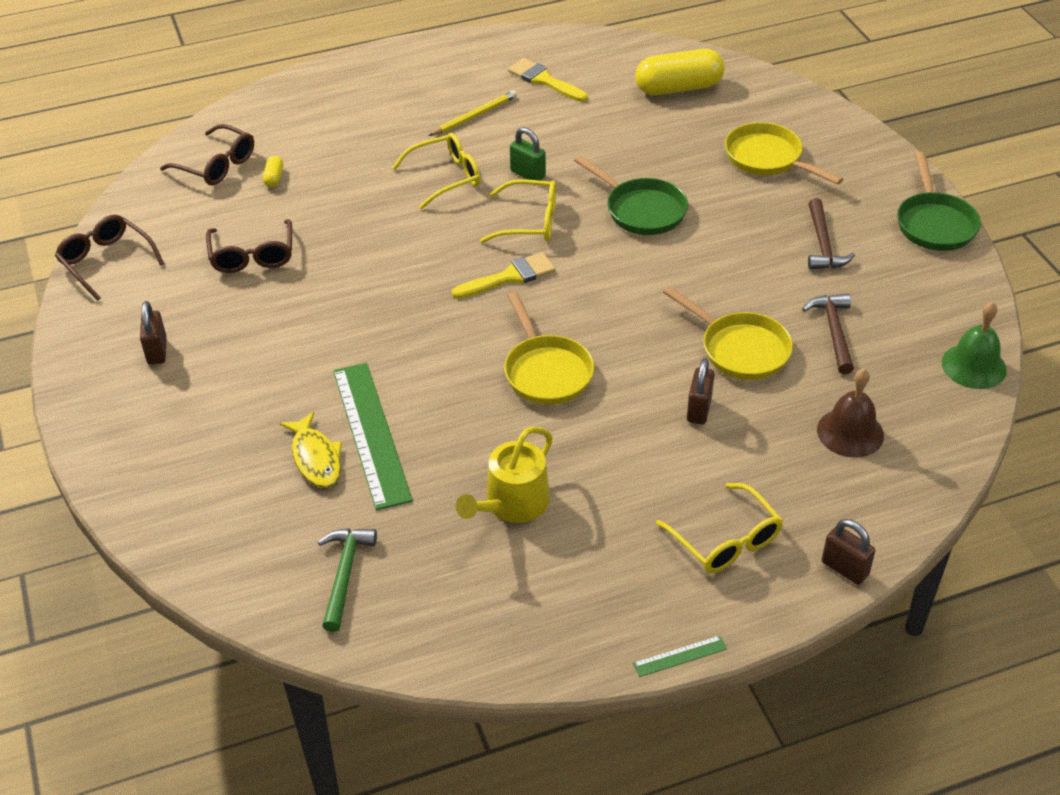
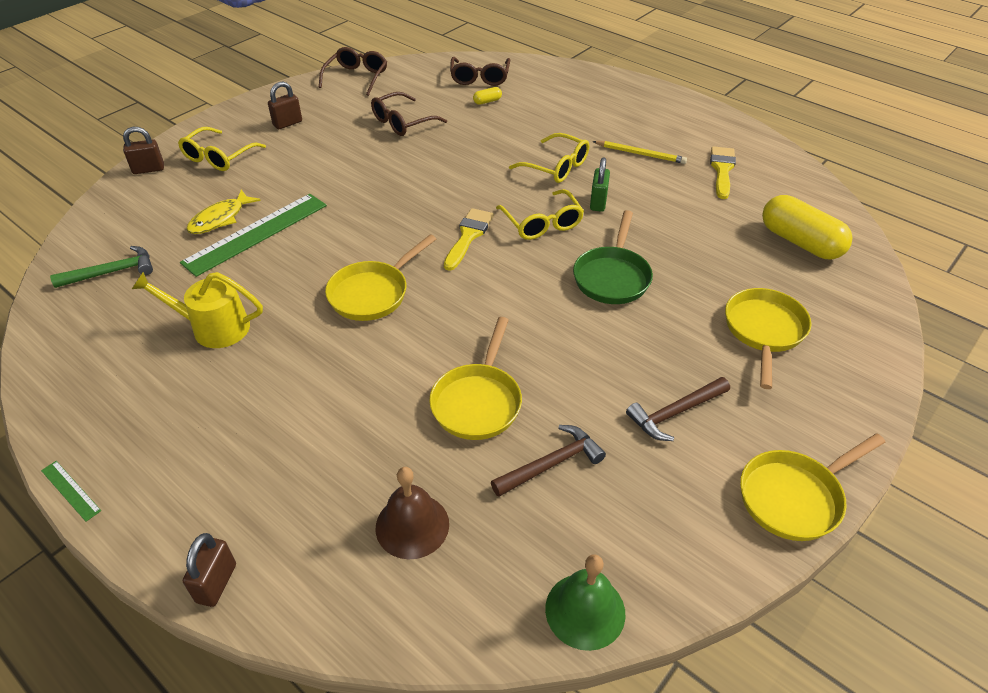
camera: 60 degrees right, 0 degrees up
yellow brush [451,252,556,299] -> yellow brush turned 105 degrees counterclockwise [444,208,494,271]
yellow glasses [656,483,783,573] -> yellow glasses moved to [178,127,266,171]
brown padlock [687,358,714,424] -> brown padlock moved to [123,127,164,174]
green pan [897,152,981,251] -> yellow pan [740,433,885,541]

